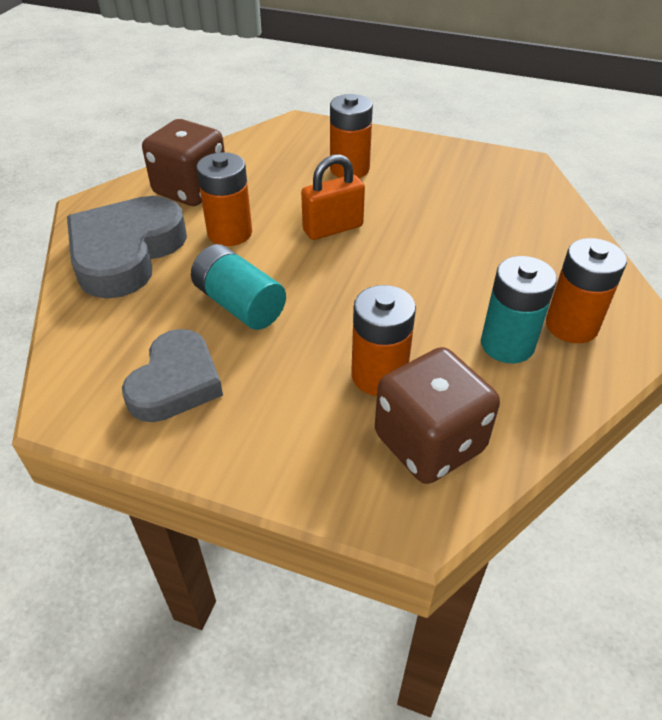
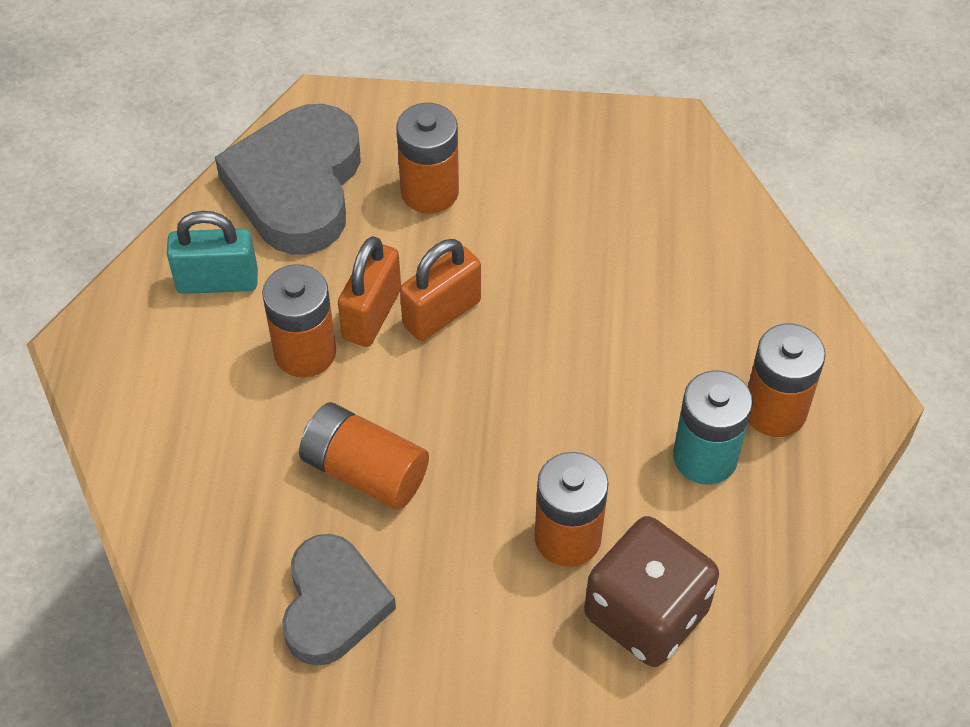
camera: 15 degrees left, 10 degrees up
grey heart [67,196,187,299] -> grey heart moved to [215,104,361,255]
brown dice [142,119,225,206] -> turquoise padlock [167,211,258,294]
turquoise battery [191,244,286,330] -> orange battery [299,402,429,510]
none -> orange padlock [338,236,401,347]

